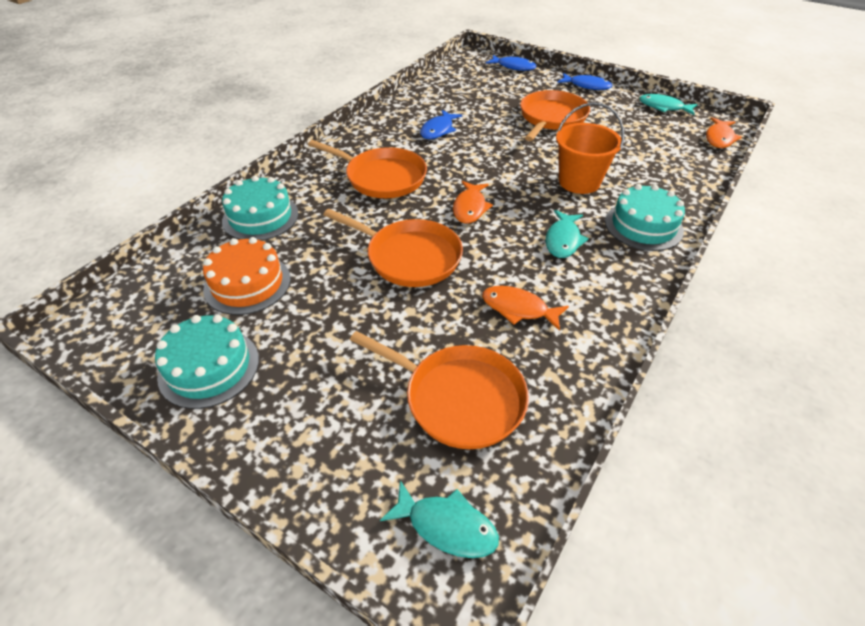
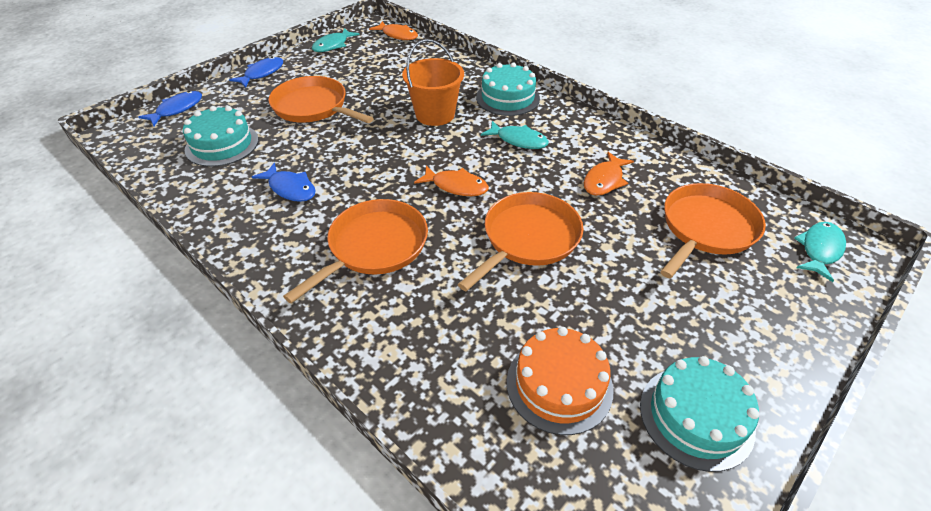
camera: 80 degrees left, 0 degrees up
turquoise cake [222,176,299,241] -> turquoise cake moved to [183,106,258,167]

